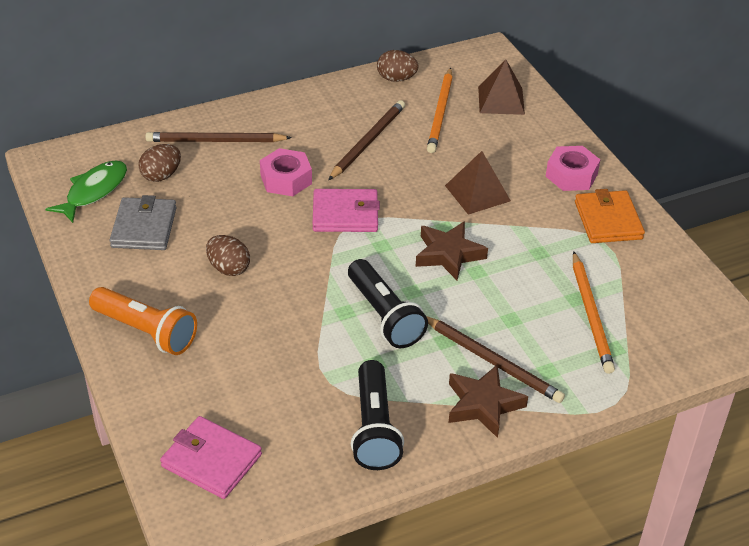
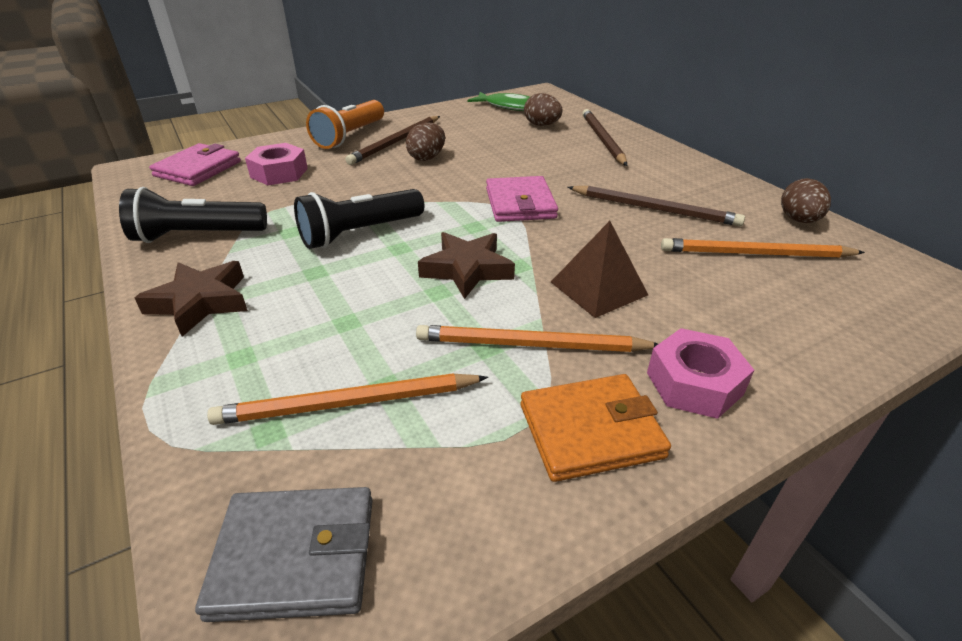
camera: 85 degrees right, 5 degrees down
grey wallet [110,195,177,250] -> grey wallet moved to [195,487,373,622]
pink nut [260,148,312,196] -> pink nut moved to [245,143,308,185]
brown pencil [426,316,565,403] -> brown pencil moved to [345,116,440,165]
brown pyramid [478,59,525,115] -> none
none -> orange pencil [416,325,658,352]

